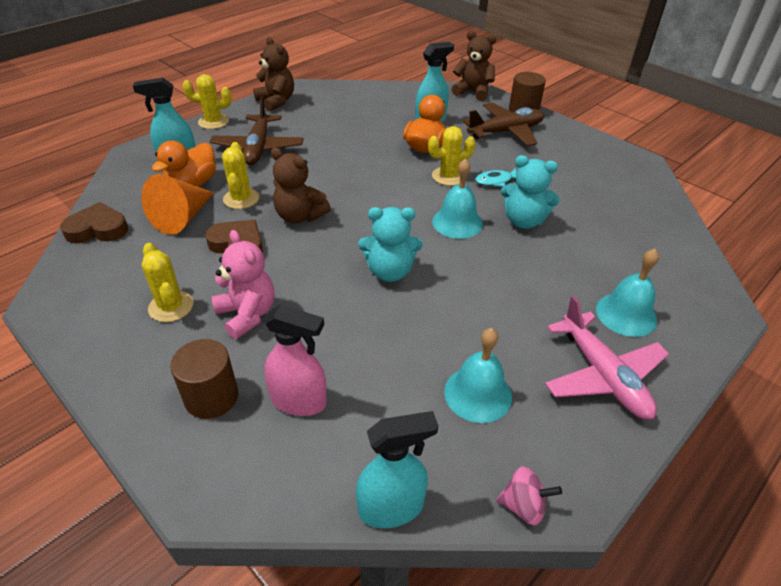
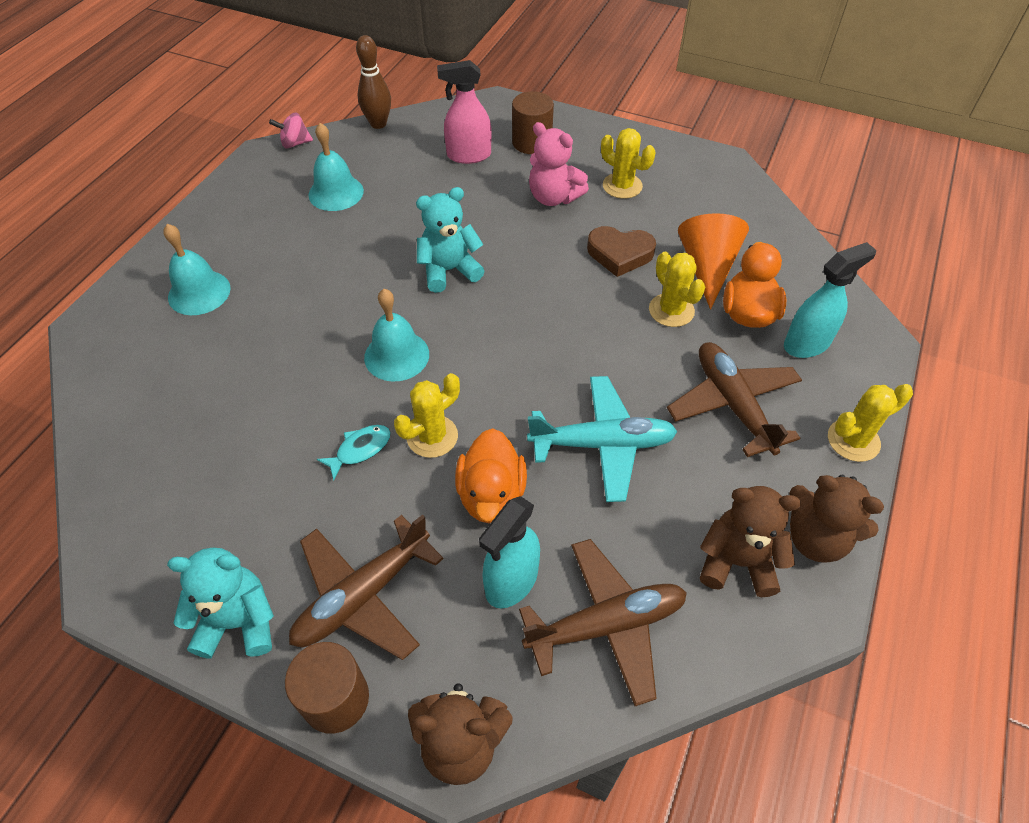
camera: 160 degrees right, 10 degrees up
brown heart [60,202,128,244] -> none
brown teddy bear [271,148,331,223] -> brown teddy bear moved to [700,486,801,597]
turquoise spray bottle [356,411,438,529] -> brown bowling pin [356,35,391,129]
turquoise teddy bear [501,155,560,229] -> turquoise teddy bear moved to [167,548,274,658]
pink plane [545,296,669,420] -> none
none -> brown plane [519,539,687,706]
none -> turquoise plane [527,376,678,502]

